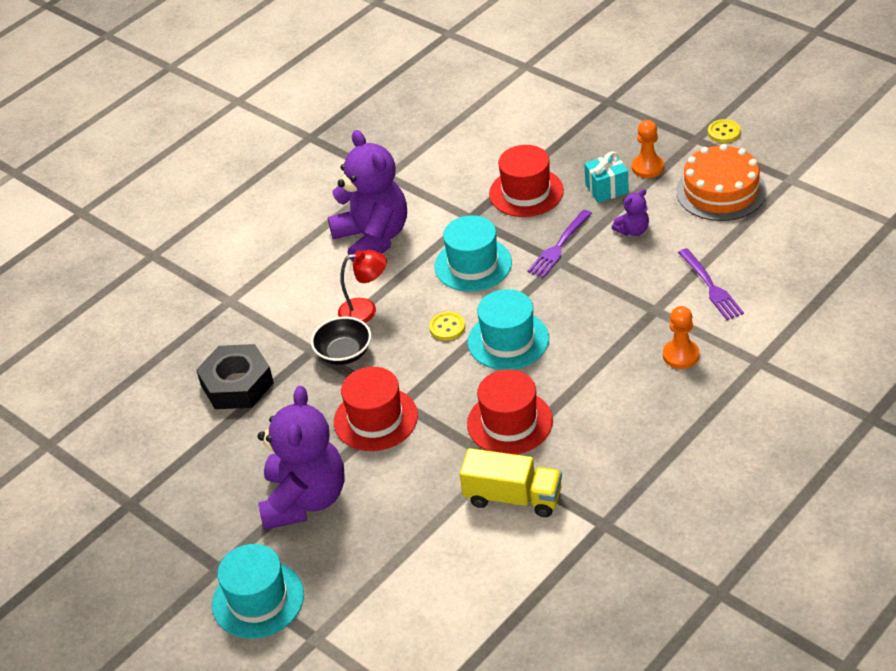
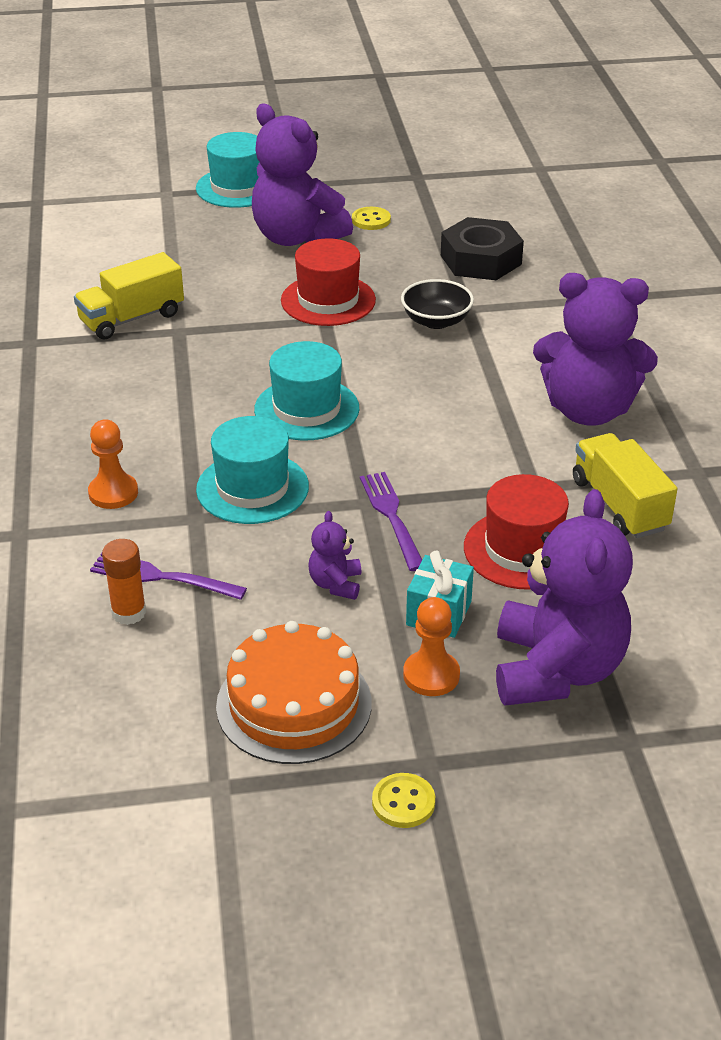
camera: 125 degrees right, 5 degrees down
red lamp [338,250,387,323] -> none
yellow button [429,312,465,341] -> yellow button moved to [352,207,391,230]
turquoise hat [434,215,512,292] -> turquoise hat moved to [196,416,309,524]
red hat [467,369,553,455] -> none
none -> orange glue stick [102,539,146,625]
none -> purple teddy bear [496,489,633,706]
none -> yellow truck [573,433,677,538]

